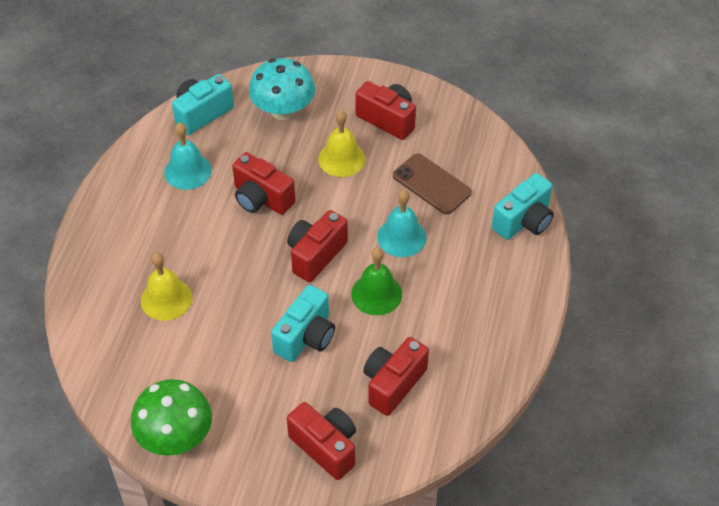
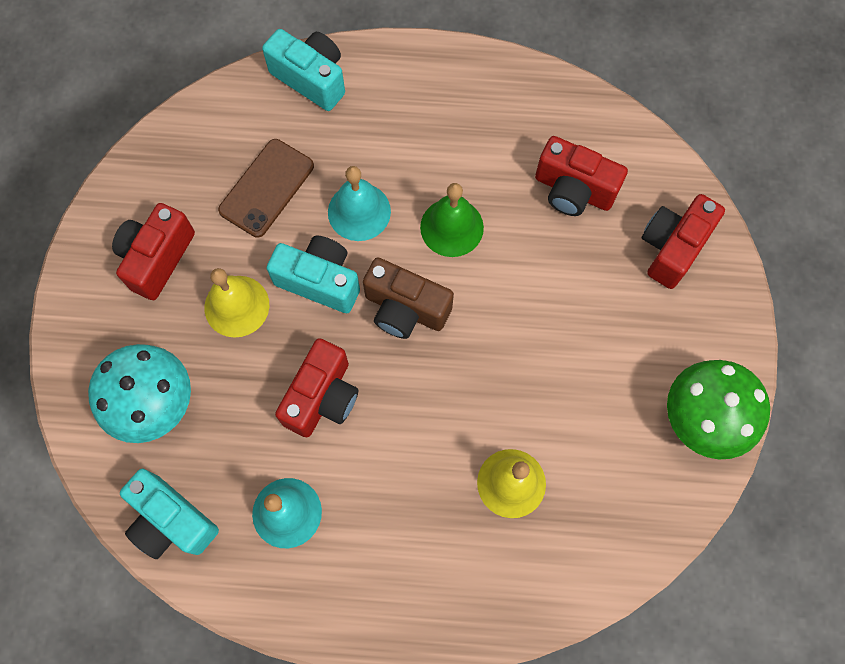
camera: 100 degrees left, 20 degrees up
turquoise camera [271,285,335,362] -> turquoise camera moved to [266,236,360,313]
red camera [287,210,348,282] -> brown camera [363,257,454,339]

